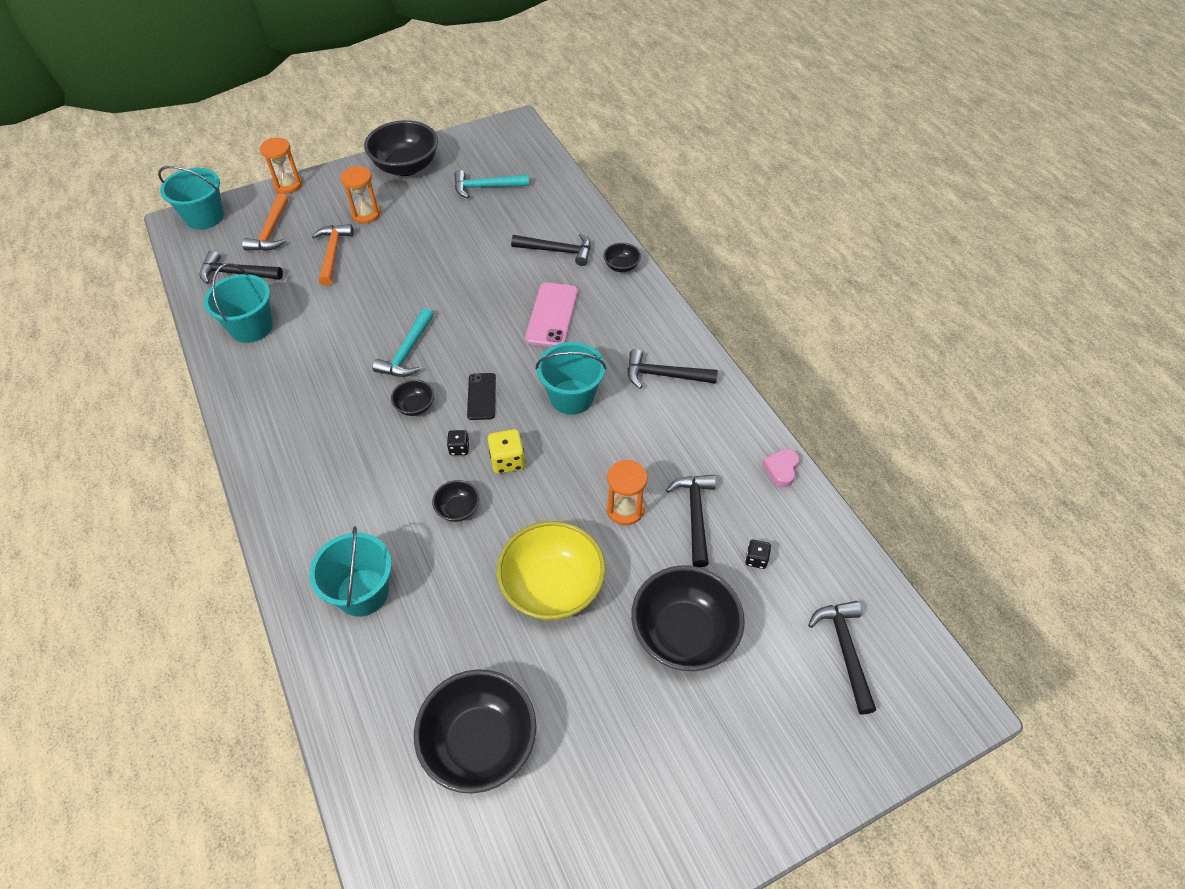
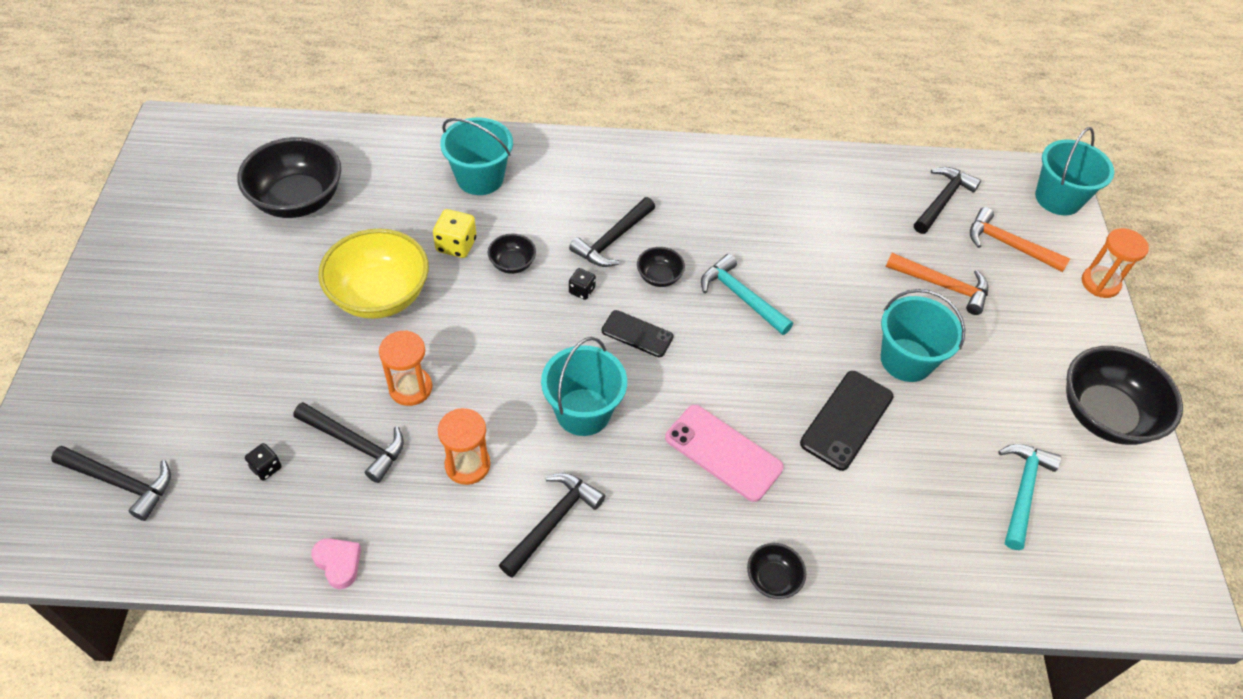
camera: 115 degrees right, 0 degrees up
turquoise bucket [204,263,273,343] -> turquoise bucket moved to [881,289,965,382]
orange hourglass [341,166,381,224] -> orange hourglass moved to [438,408,490,485]
yellow dice [488,429,525,474] -> yellow dice moved to [433,209,476,258]
black hammer [511,233,591,266] -> black hammer moved to [569,197,655,267]
black bowl [631,565,745,671] -> none
none -> black phone [800,371,894,471]

